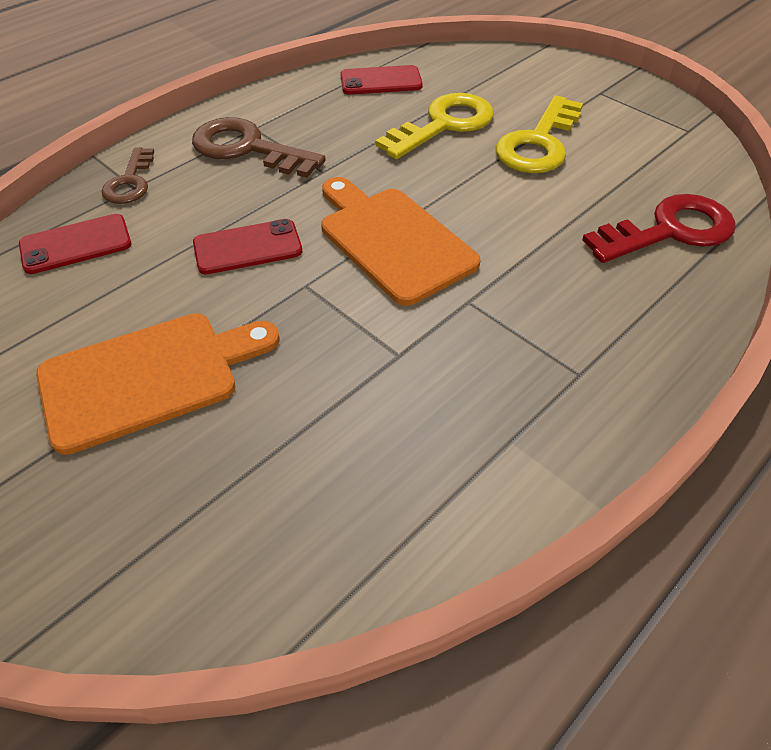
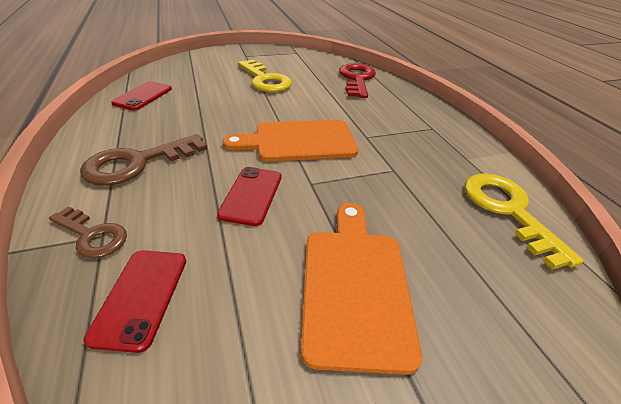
camera: 65 degrees left, 10 degrees down
yellow key [375,93,494,159] -> yellow key moved to [465,173,584,270]

